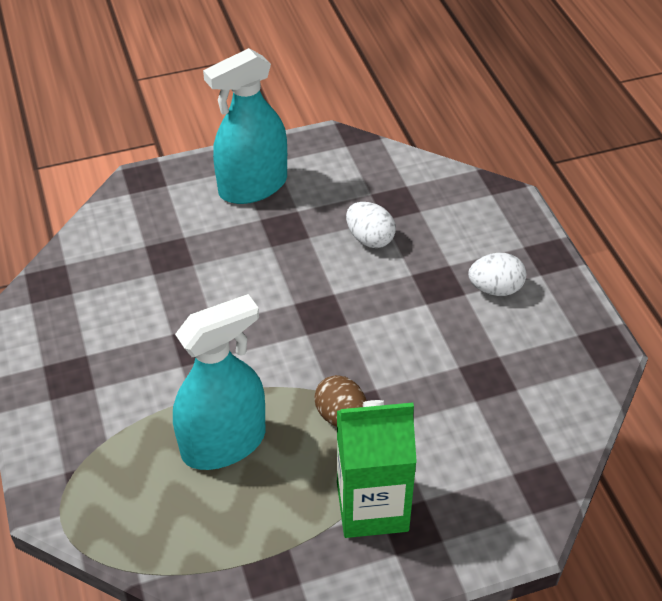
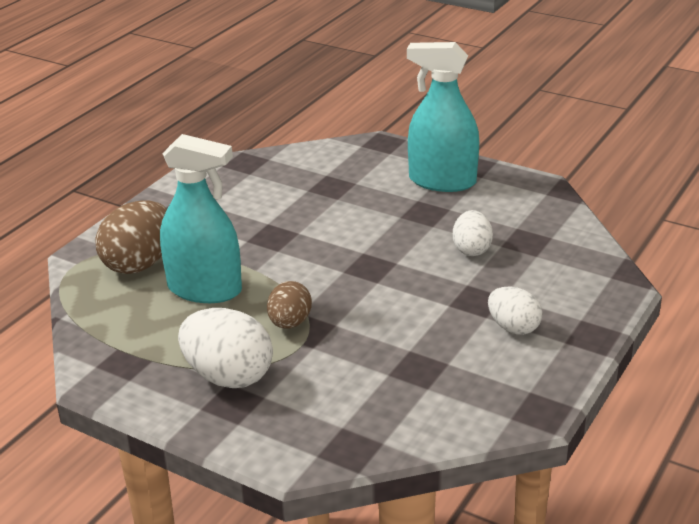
camera: 50 degrees right, 15 degrees down
green carton [337,400,417,538] -> white egg [178,308,273,388]
none -> brown egg [95,200,167,274]

